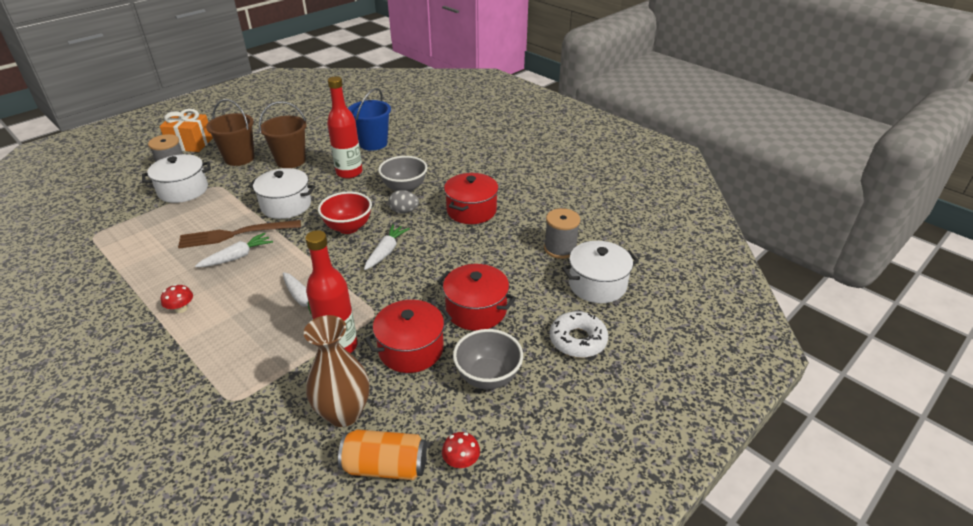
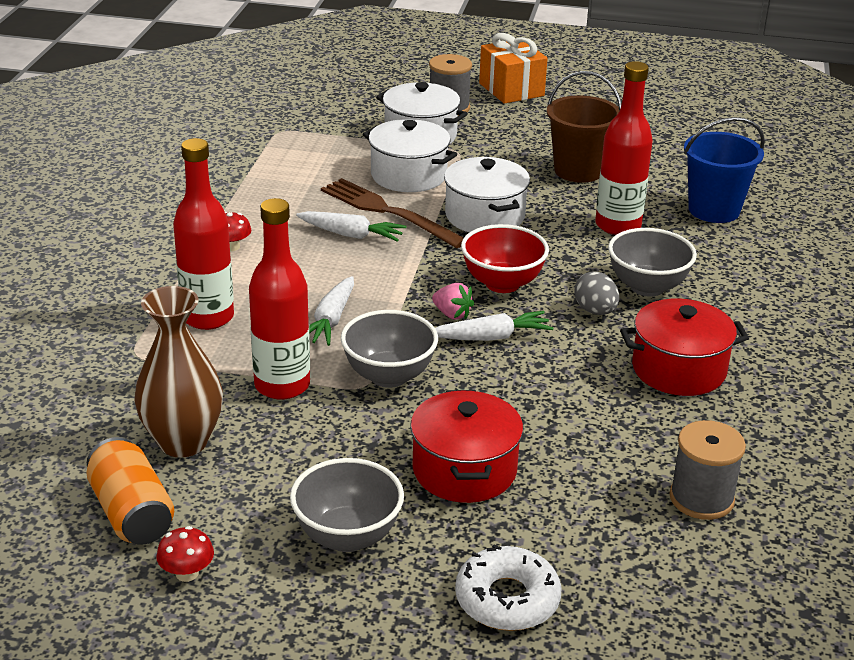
camera: 55 degrees right, 5 degrees down
brown bucket [206,99,255,166] -> none
red pot [365,300,452,373] -> none
white pot [562,241,639,303] -> white pot moved to [363,119,457,192]
none -> red bottle [173,138,234,330]
none -> grey bowl [341,310,438,388]
none -> pink strawberry [432,283,474,320]

